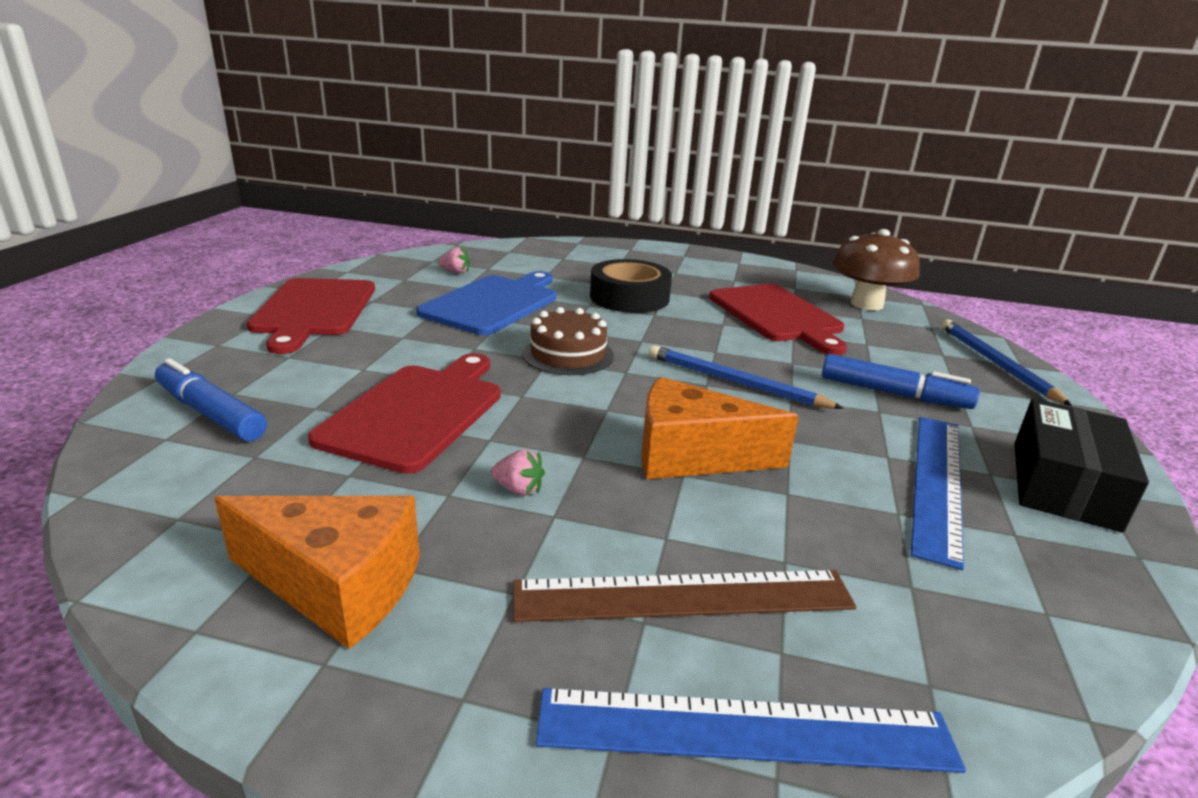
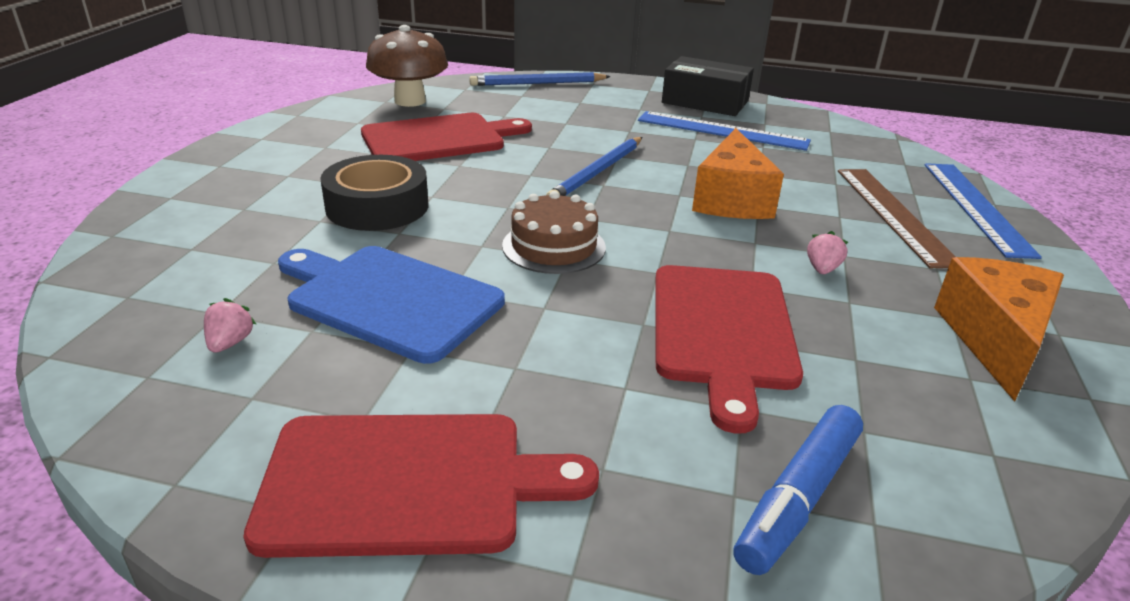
camera: 90 degrees left, 5 degrees up
red cutting board [308,353,501,474] -> red cutting board turned 105 degrees counterclockwise [655,265,803,434]
blue marker [822,354,980,409] -> none

